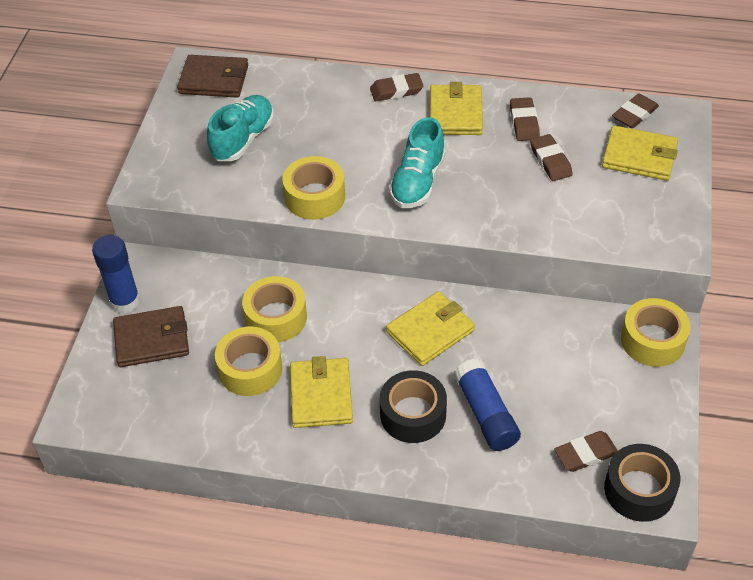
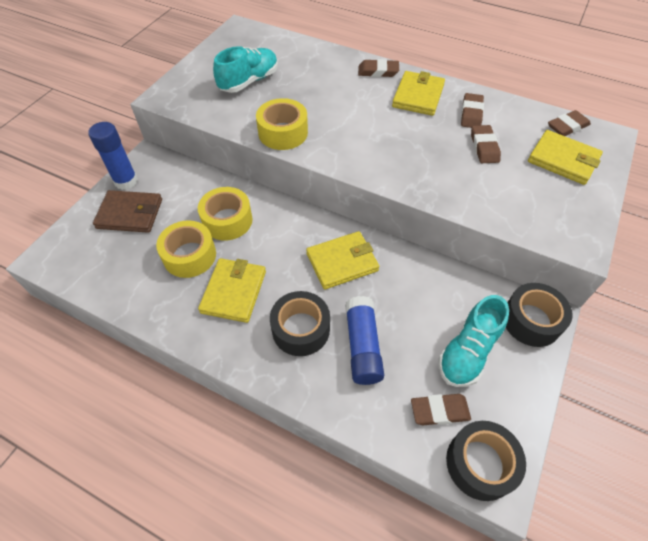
camera: 15 degrees right, 5 degrees up
brown wallet [177,55,248,98] -> none
turquoise shoe [389,117,445,208] -> turquoise shoe moved to [438,295,509,387]
yellow tape [621,298,690,367] -> black tape [506,283,572,347]

